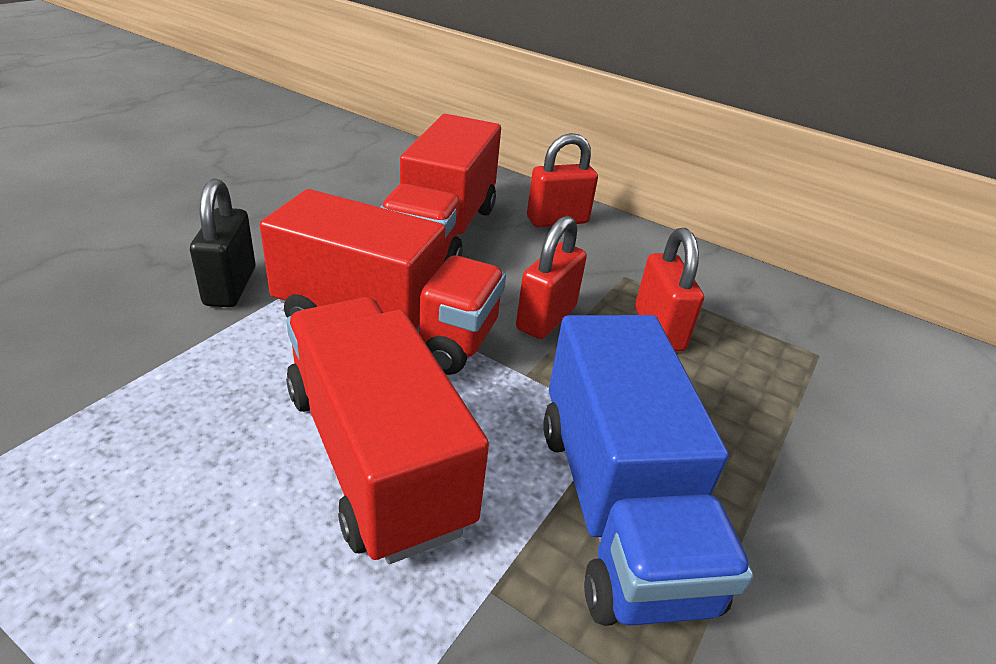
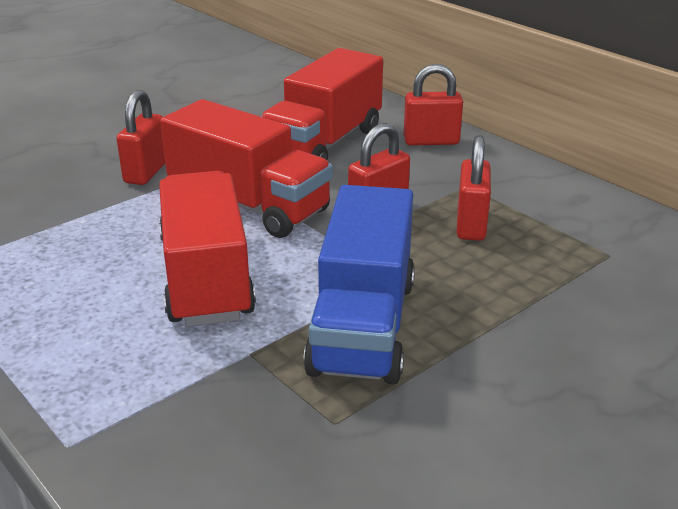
camera: 20 degrees right, 5 degrees down
black padlock [190,178,255,307] -> red padlock [117,90,165,185]

